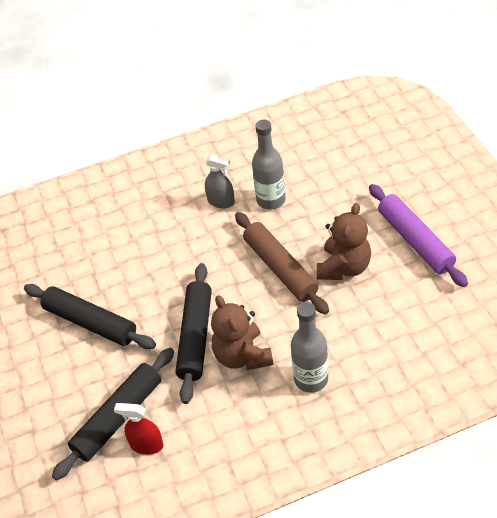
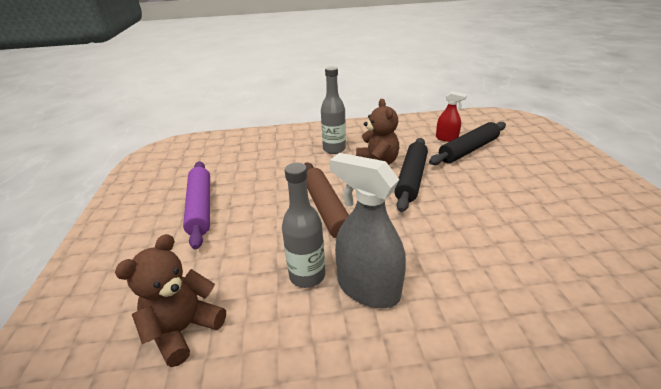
camera: 170 degrees left, 15 degrees down
black rolling pin [24,284,156,349] -> none
grey spray bottle [205,155,235,208] -> grey spray bottle [330,153,406,308], size x1.82
brown teddy bear [317,203,371,280] -> brown teddy bear moved to [115,234,226,367]

